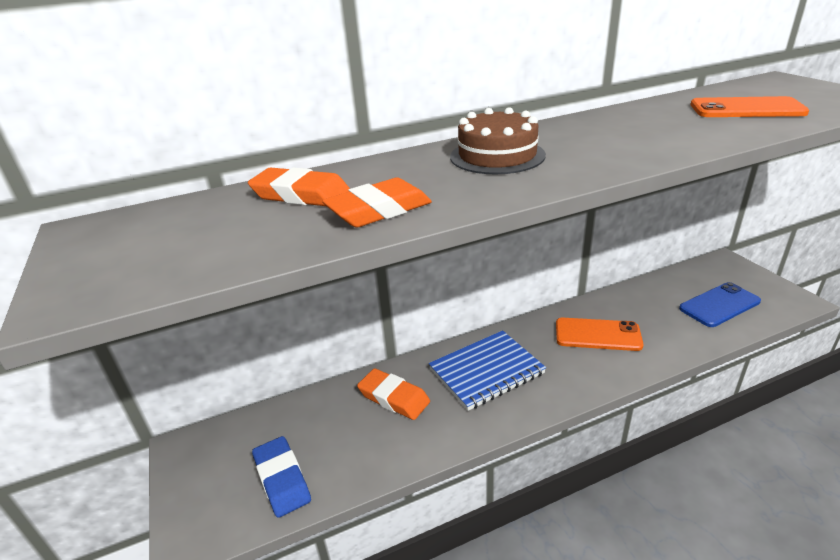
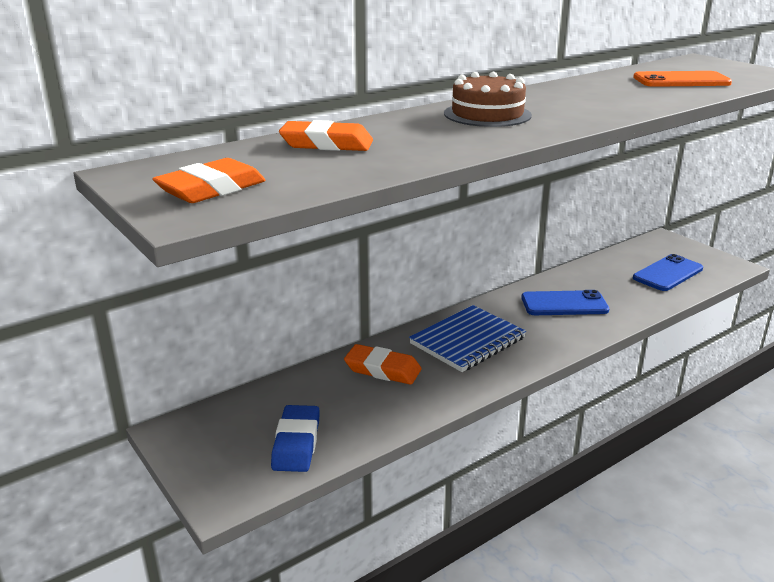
camera: 15 degrees left, 5 degrees down
blue eraser [252,436,311,518] -> blue eraser turned 45 degrees clockwise [271,405,320,472]
orange eraser [322,178,432,227] -> orange eraser moved to [152,158,266,203]
orange phone [556,318,644,351] -> blue phone [521,290,609,315]

